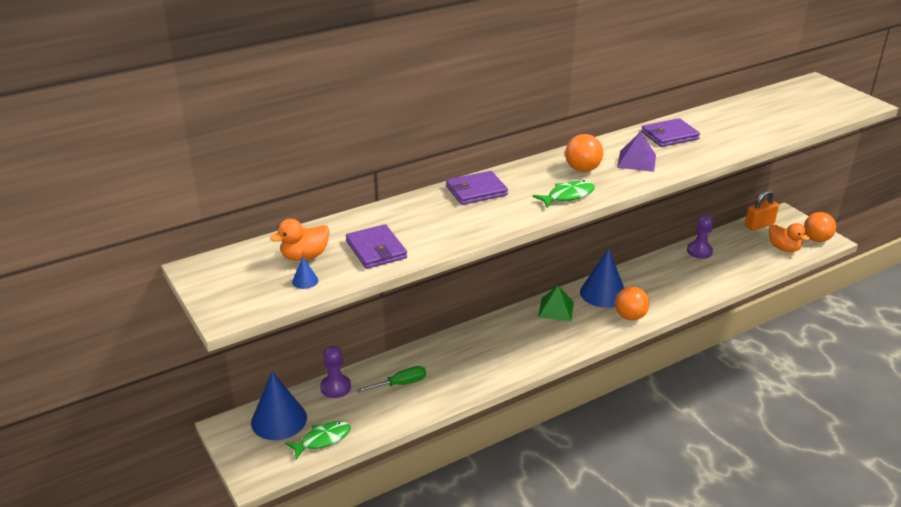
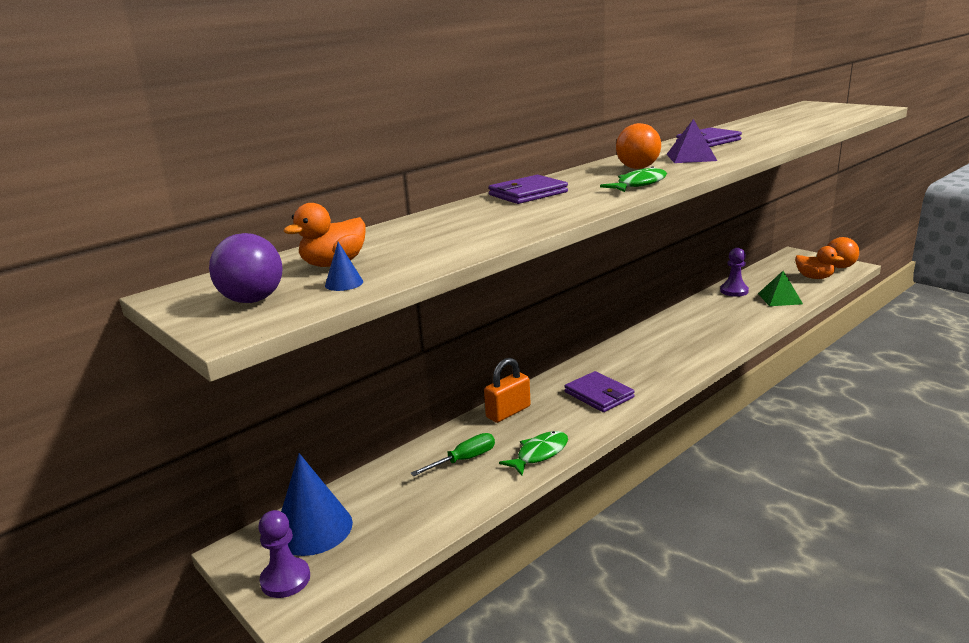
camera: 10 degrees left, 10 degrees down
green fish [285,421,351,459] -> green fish moved to [499,431,568,476]
purple pawn [320,346,351,398] -> purple pawn moved to [258,510,310,598]
purple wallet [346,224,407,269] -> purple wallet moved to [565,371,635,412]
green pyramid [538,286,574,321] -> green pyramid moved to [758,271,803,306]
blue cone [580,248,624,308] -> none
orange ball [615,287,650,320] -> none
orange padlock [745,190,779,231] -> orange padlock moved to [484,358,531,423]
none -> purple ball [209,233,283,303]

